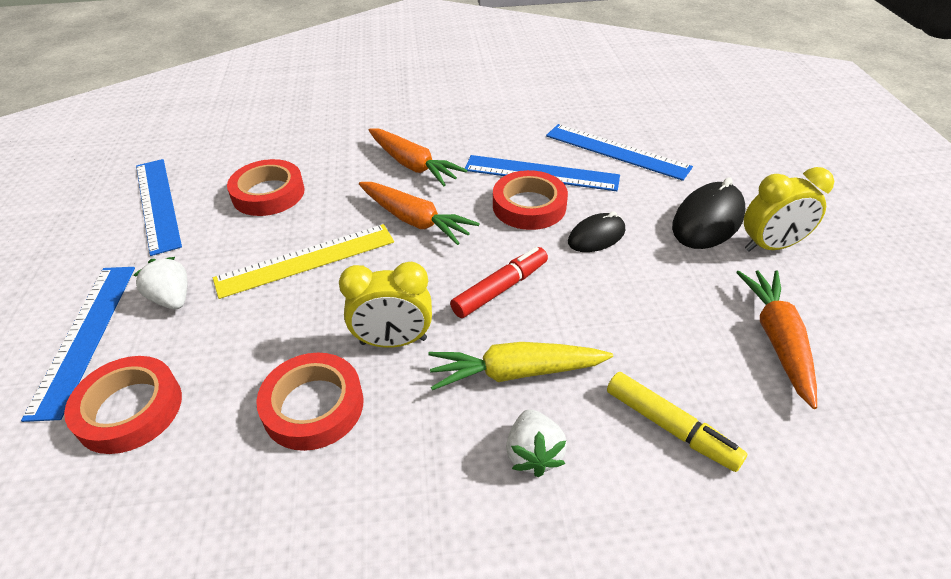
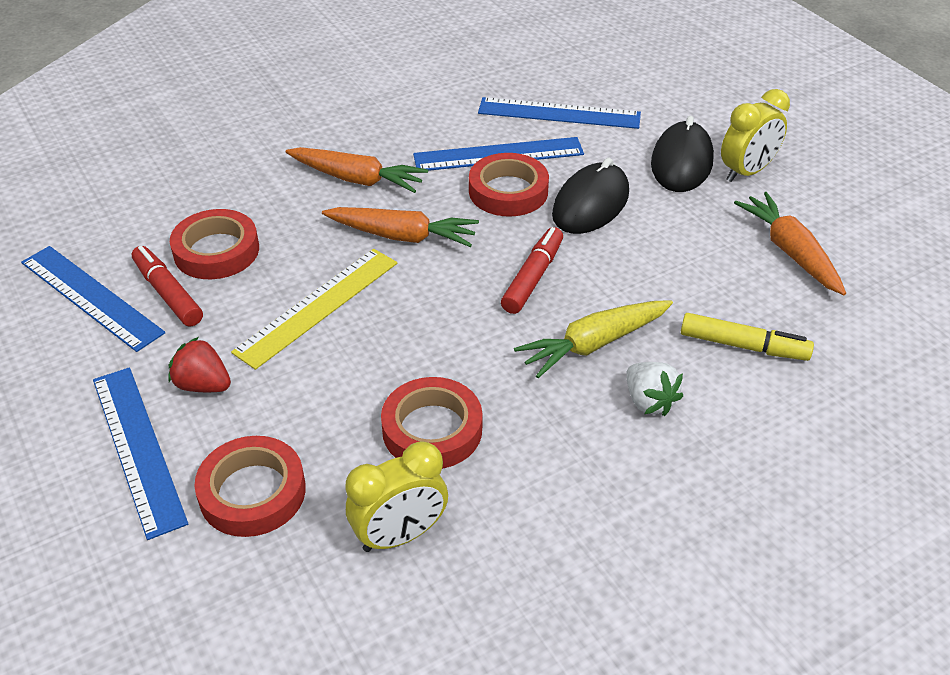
camera: 25 degrees left, 0 degrees up
white strawberry [133,257,187,309] -> red strawberry [168,337,231,392]
yellow clock [339,262,432,348] -> yellow clock moved to [345,441,448,552]
black mouse [568,211,625,252] -> black mouse [552,158,629,234], size x1.57
none -> red marker [132,246,203,326]

